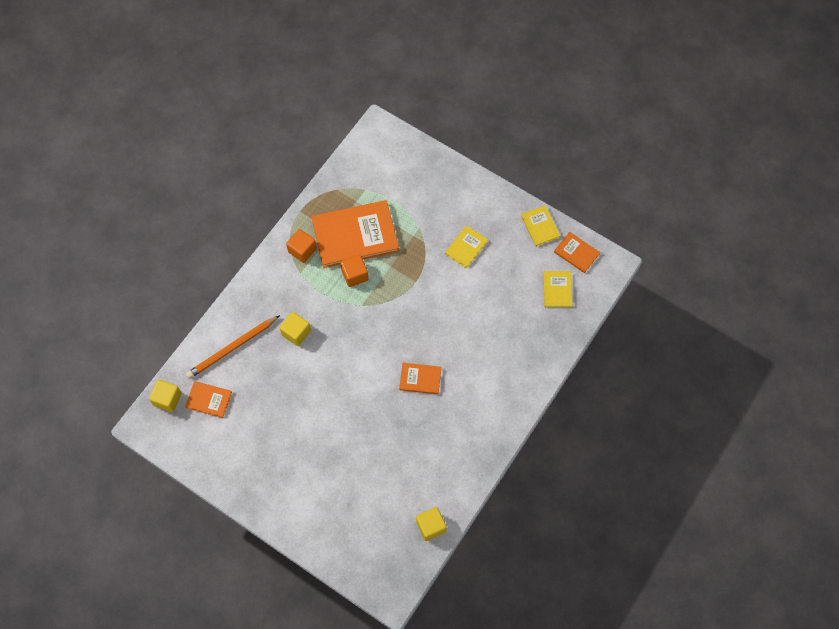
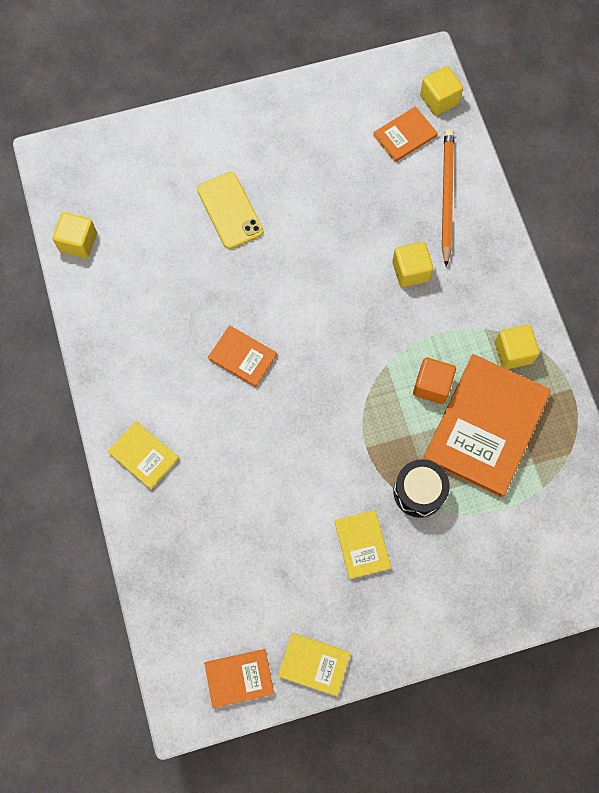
camera: 130 degrees right, 5 degrees up
orange cube [286,229,317,263] -> yellow cube [495,324,540,369]
orange book [399,363,441,394] -> orange book turned 75 degrees clockwise [208,325,277,387]
yellow book [543,271,572,308] -> yellow book moved to [107,421,179,489]
none -> yellow phone [197,172,264,249]
none -> black drum [393,459,450,518]

